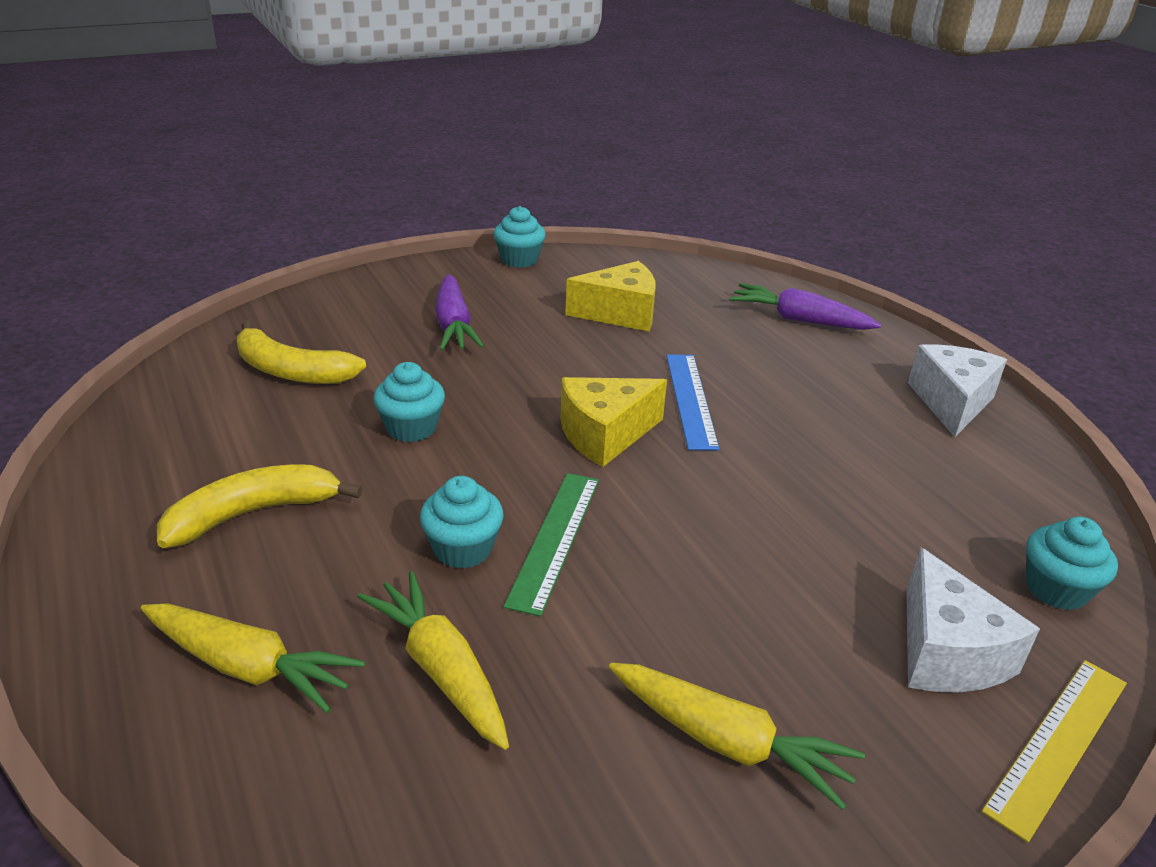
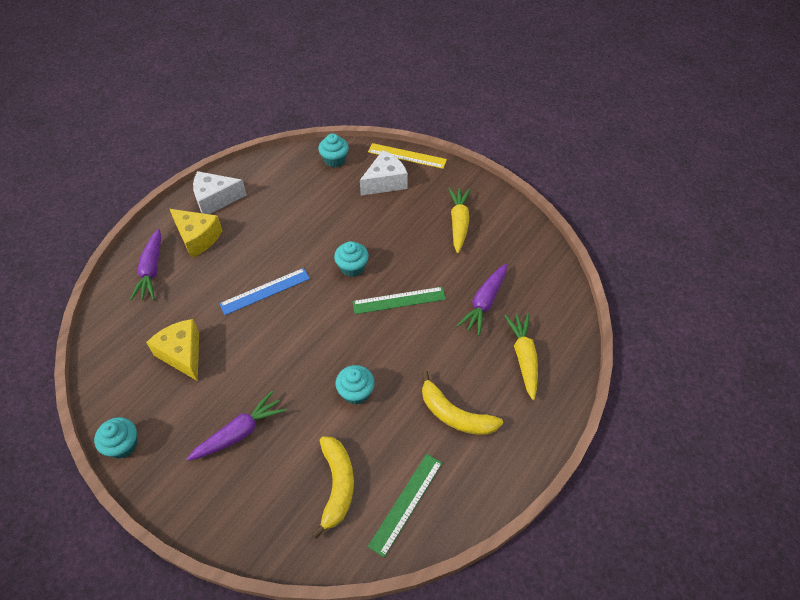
camera: 115 degrees left, 20 degrees up
yellow carrot [357,571,509,750] -> purple carrot [456,264,507,336]
turquoise cupcake [420,476,504,569] -> turquoise cupcake moved to [334,241,369,277]
yellow cheese [560,377,667,467] -> yellow cheese moved to [170,209,223,258]
none -> green ruler [368,454,442,557]

